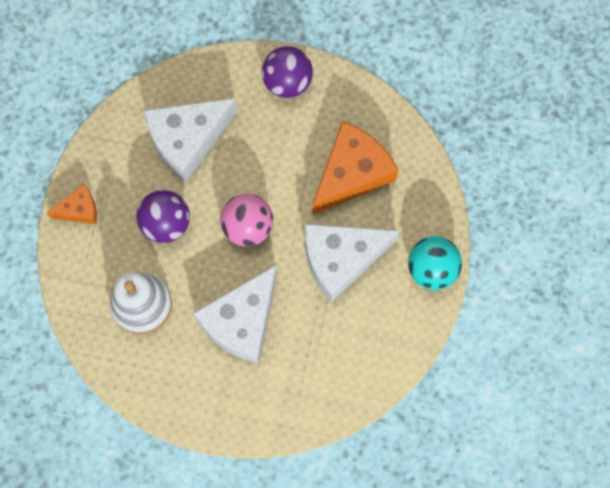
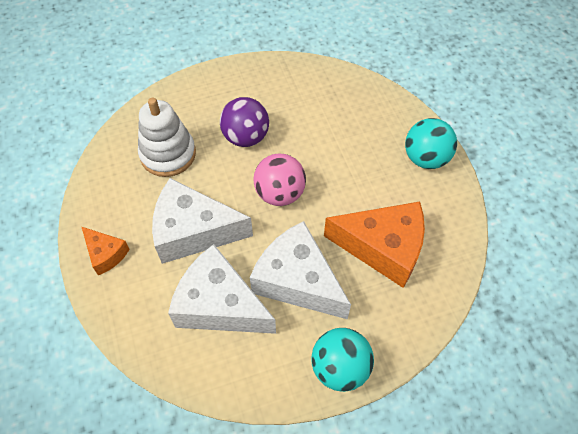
camera: 60 degrees right, 15 degrees down
orange cheese [47,184,97,224] -> orange cheese moved to [82,227,130,275]
white cheese [144,98,237,182] -> white cheese moved to [168,244,276,334]
purple ball [262,46,313,98] -> turquoise ball [405,118,457,169]

